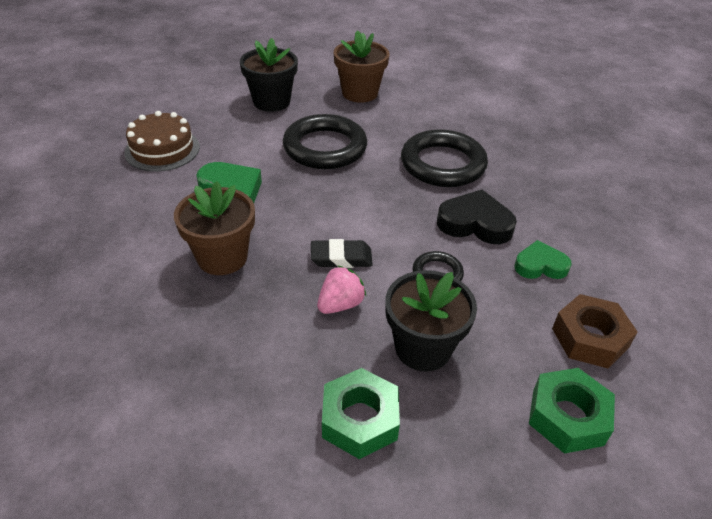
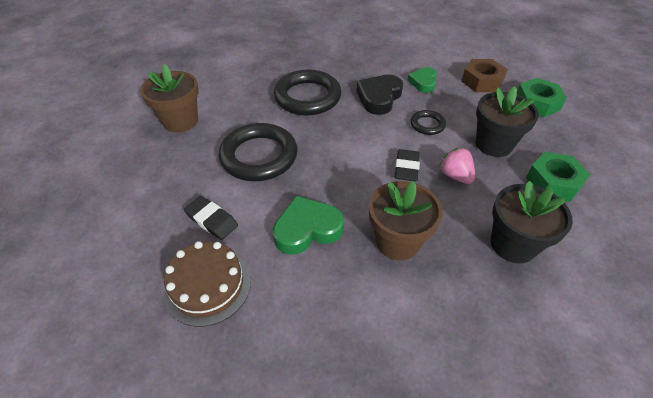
camera: 75 degrees left, 5 degrees up
black flower pot [240,38,298,112] -> black flower pot moved to [491,181,573,264]
none -> black eraser [184,196,238,240]

